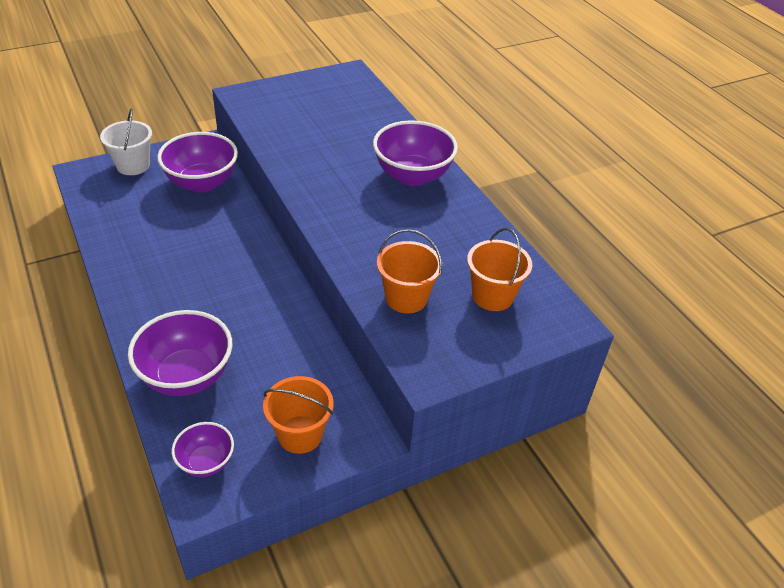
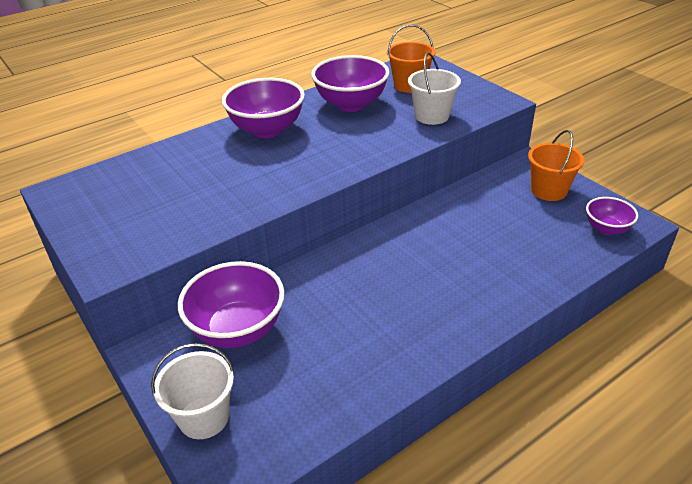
camera: 95 degrees left, 5 degrees down
purple bowl [128,310,232,396] -> purple bowl moved to [311,55,389,112]
orange bucket [377,229,443,313] -> white bucket [408,53,461,125]

